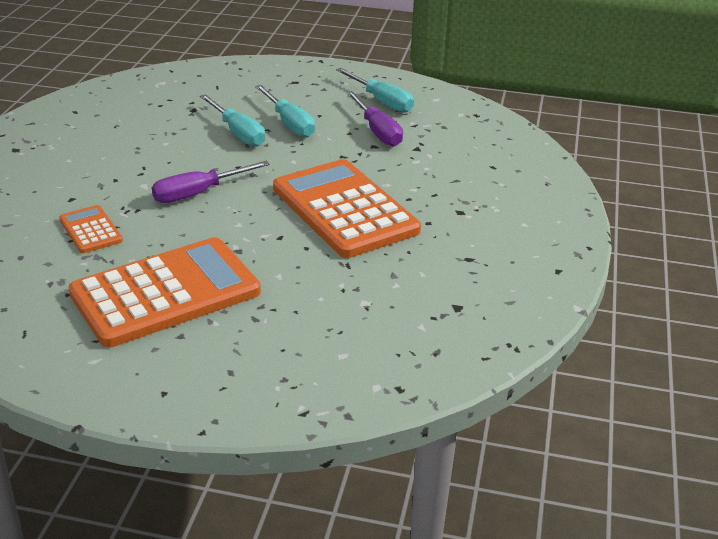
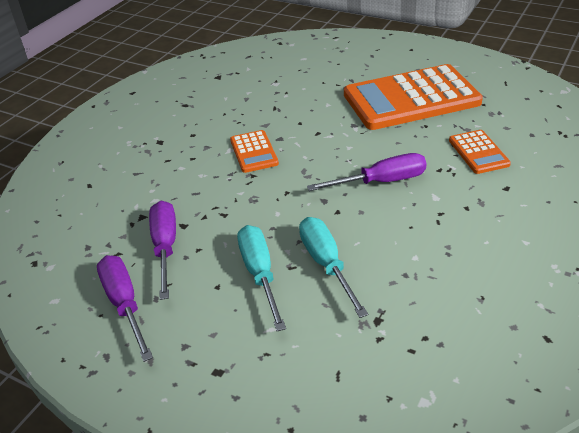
camera: 160 degrees left, 5 degrees up
orange calculator [273,159,421,258] -> orange calculator [230,130,279,173], size x0.46
turquoise screwdriver [336,68,414,112] -> purple screwdriver [97,255,153,362]

